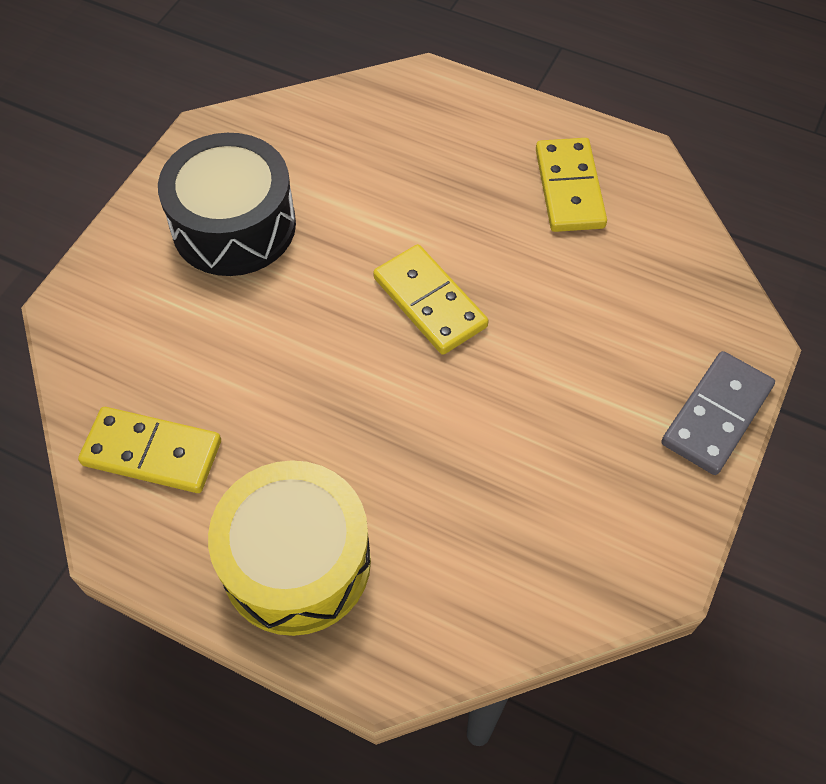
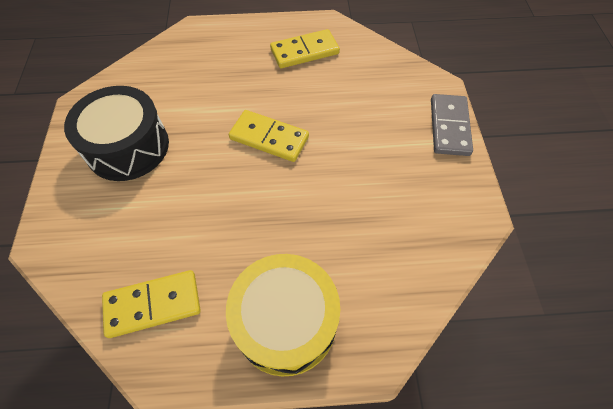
camera: 30 degrees left, 0 degrees up
yellow domino [536,138,607,232] -> yellow domino turned 75 degrees counterclockwise [270,29,340,68]

